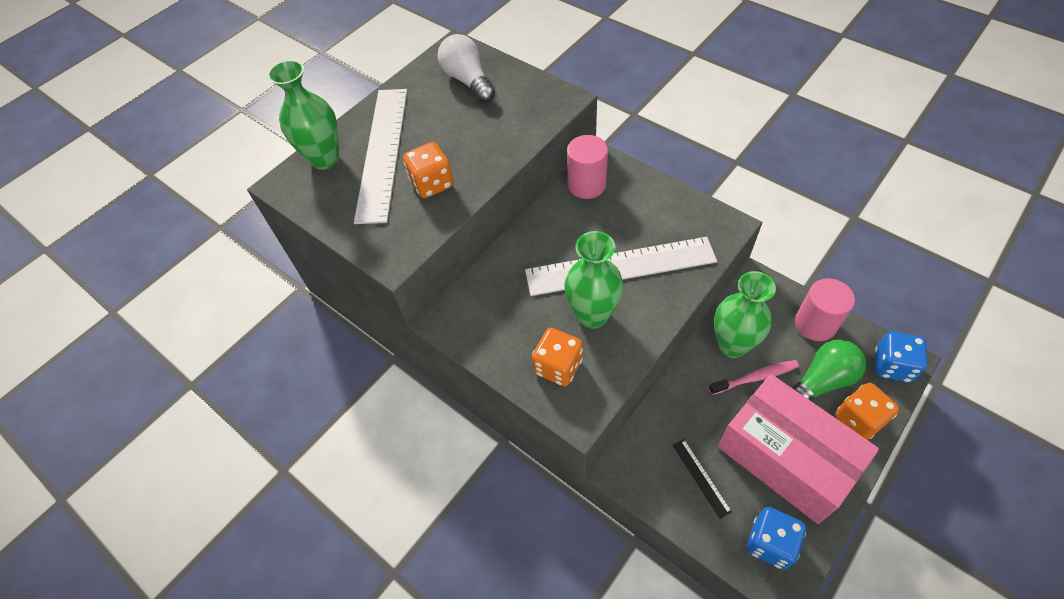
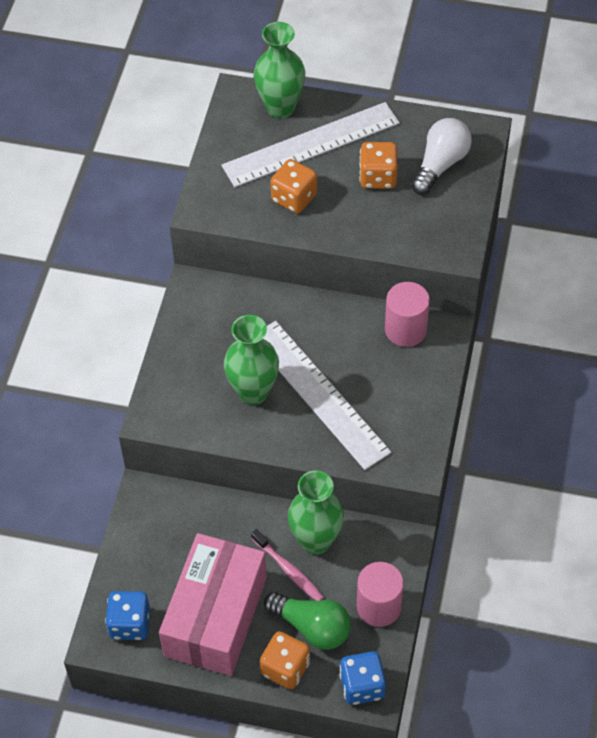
camera: 60 degrees right, 0 degrees up
orange dice [532,328,583,386] -> orange dice moved to [359,142,398,189]
black ruler [673,439,732,519] -> none

